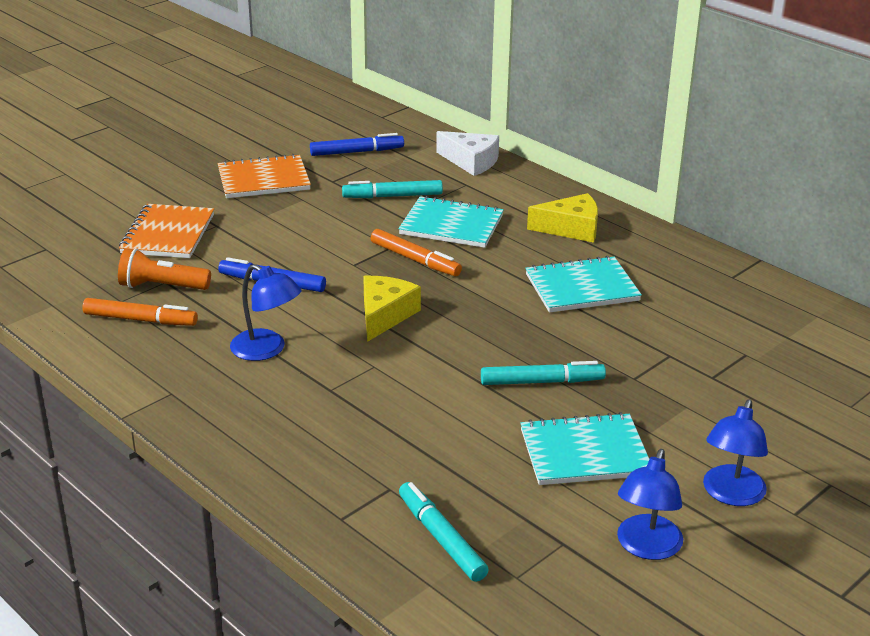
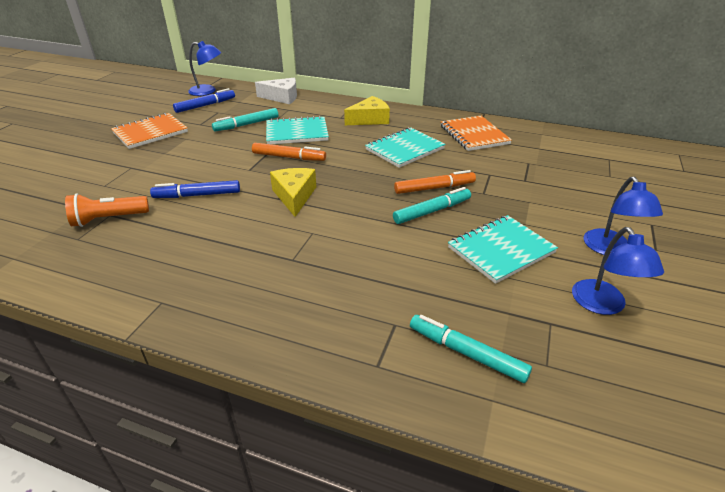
camera: 25 degrees left, 5 degrees up
orange marker [82,298,198,326] -> orange marker moved to [394,170,476,194]
orange notebook [119,204,214,258] -> orange notebook moved to [441,116,512,151]
blue lamp [230,264,301,361] -> blue lamp moved to [188,41,221,96]

